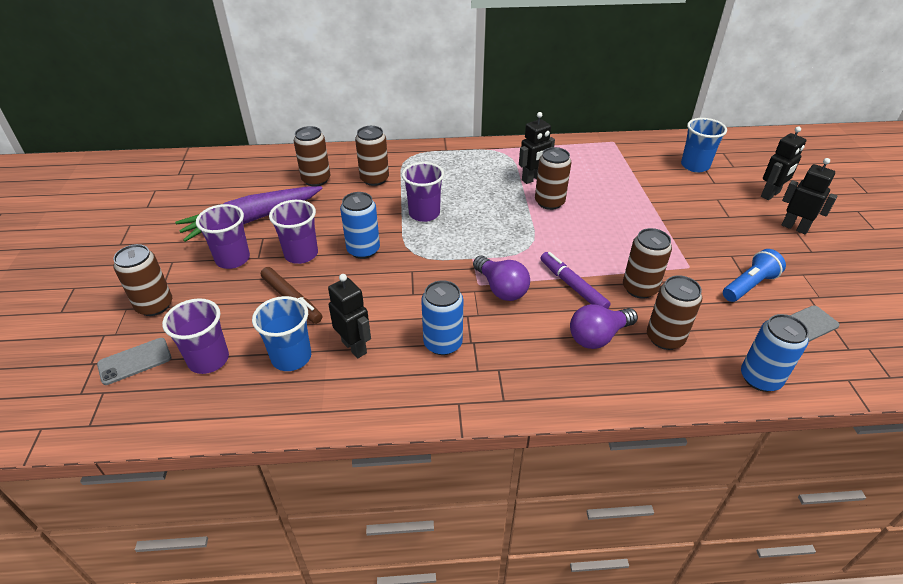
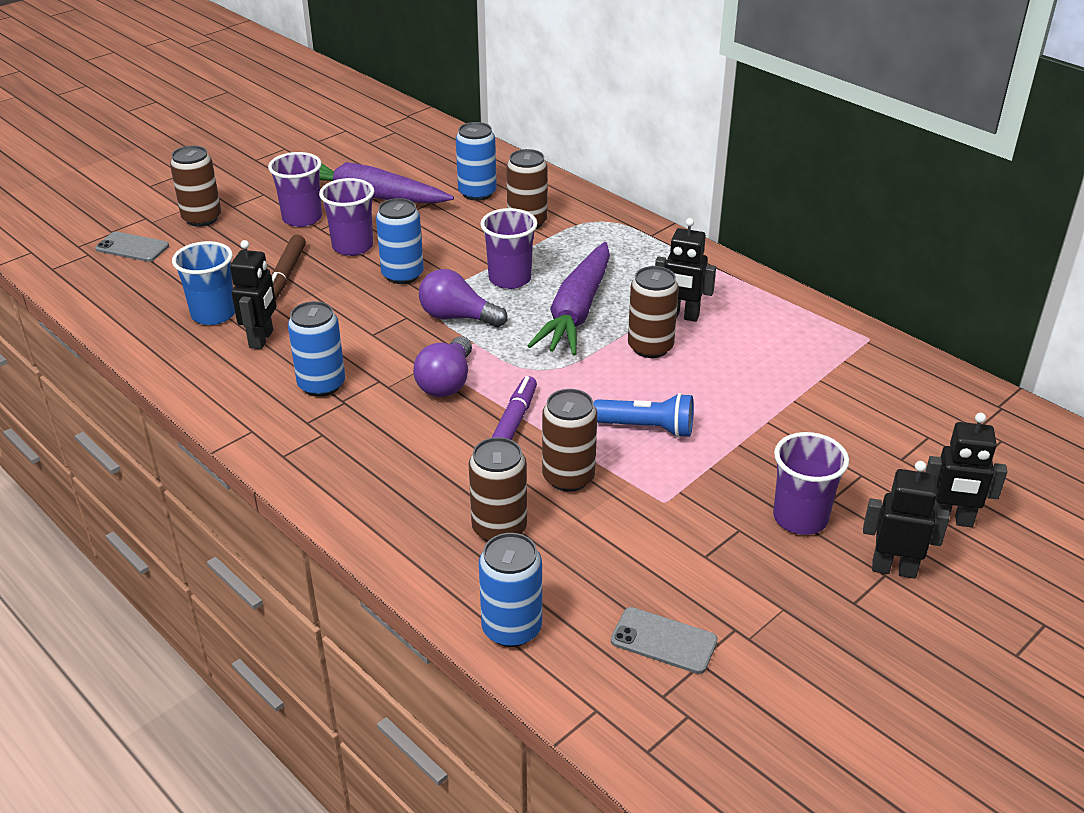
camera: 50 degrees right, 5 degrees down
purple cup [162,298,229,374] -> purple cup moved to [773,432,849,535]
brown can [294,126,330,186] -> blue can [456,122,497,201]
purple light bulb [570,304,638,349] -> purple light bulb moved to [419,269,508,327]
blue cup [681,118,727,172] -> none
blue flashlight [723,249,786,302] -> blue flashlight moved to [593,393,694,438]
black robot [782,158,837,234] -> black robot turned 75 degrees counterclockwise [863,461,950,579]
none -> purple carrot [527,242,610,356]

